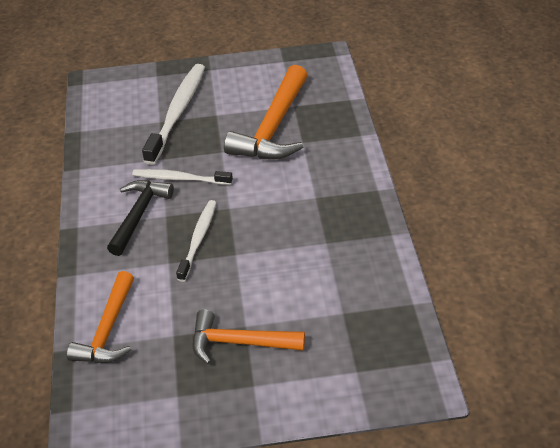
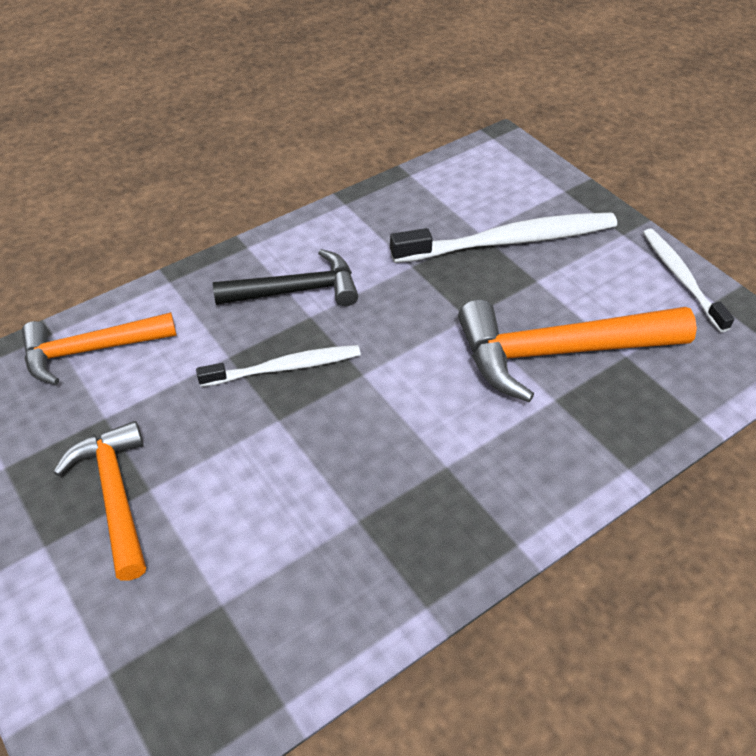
camera: 60 degrees right, 5 degrees up
white toothbrush [132,169,233,185] -> white toothbrush moved to [643,229,734,332]

